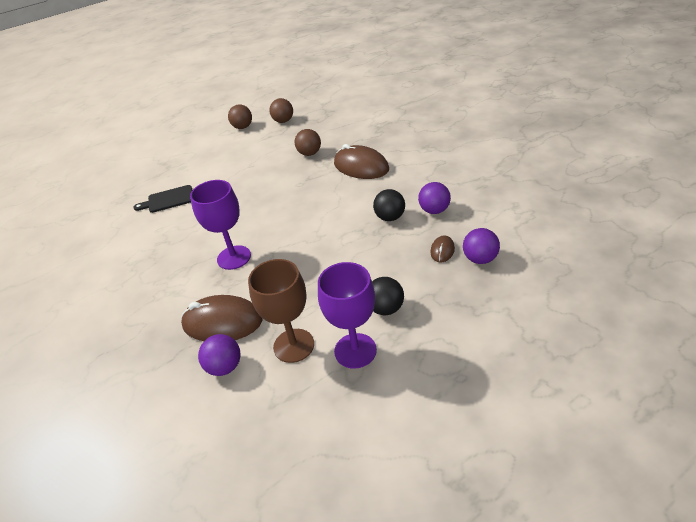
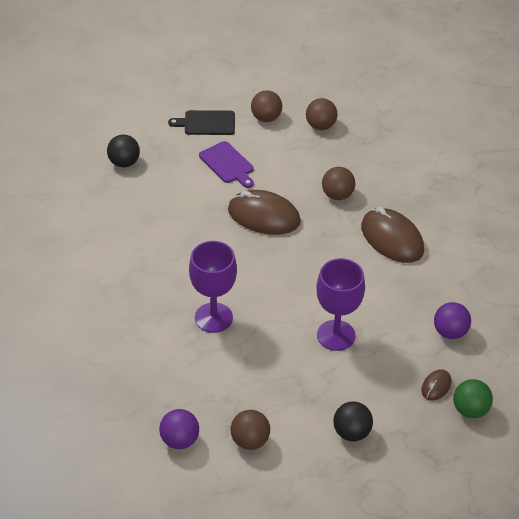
camera: 10 degrees right, 5 degrees up
black cutting board [133,185,192,213] -> black cutting board moved to [168,110,235,135]
brown mouse [181,295,263,341] -> brown mouse moved to [228,190,301,235]
brown goblet [248,259,314,363] -> brown ball [231,410,270,450]
purple goblet [318,262,377,369] -> purple goblet moved to [316,258,365,351]
black ball [373,189,405,221] -> black ball moved to [107,135,140,167]
purple ball [463,228,500,264] -> green ball [453,379,493,418]
none -> purple cutting board [199,141,254,188]

